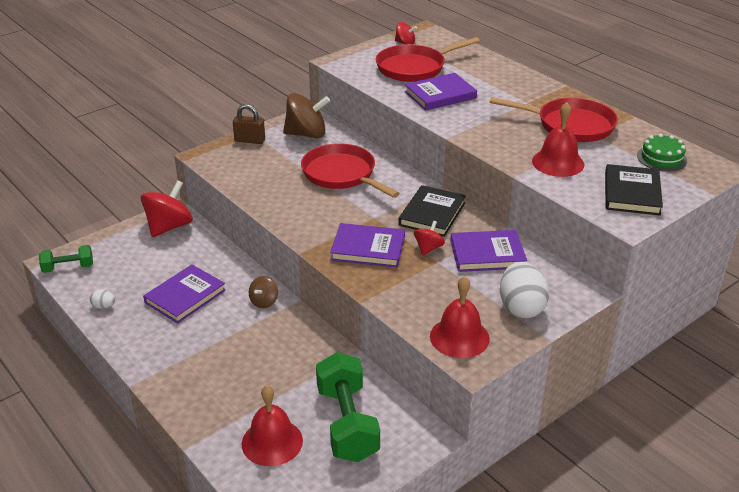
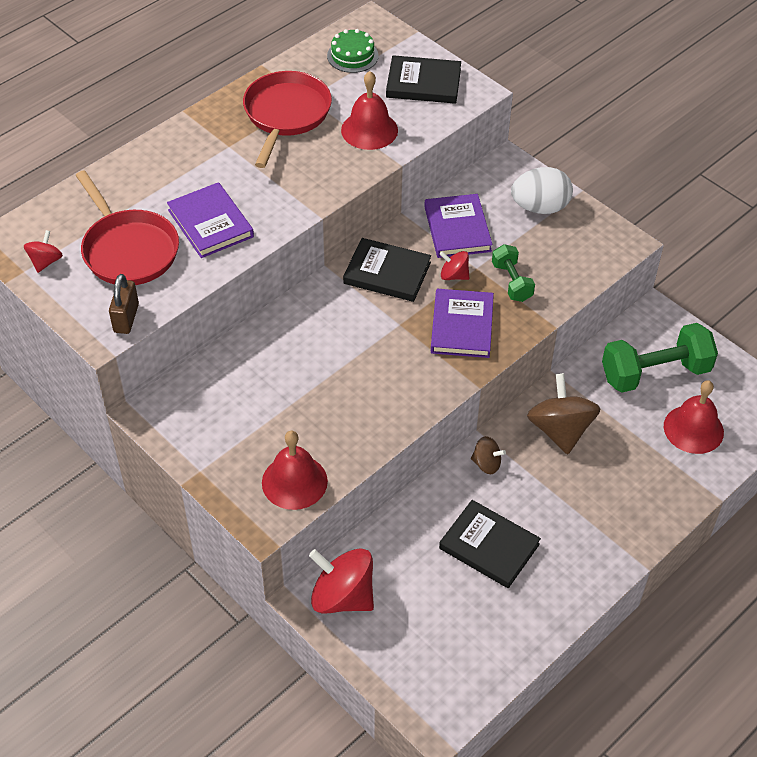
camera: 95 degrees left, 15 degrees up
green dumbbell [39,245,93,273] -> green dumbbell moved to [492,244,535,302]
white egg [90,289,115,309] -> none
purple book [143,265,226,323] -> black book [439,500,541,588]
brown padlock [233,104,265,144] -> brown padlock moved to [109,274,139,334]
brown spinning top [283,93,330,138] -> brown spinning top moved to [527,373,600,454]
red pan [301,143,400,198] -> none
red bell [430,276,490,358] -> red bell moved to [262,431,328,510]

